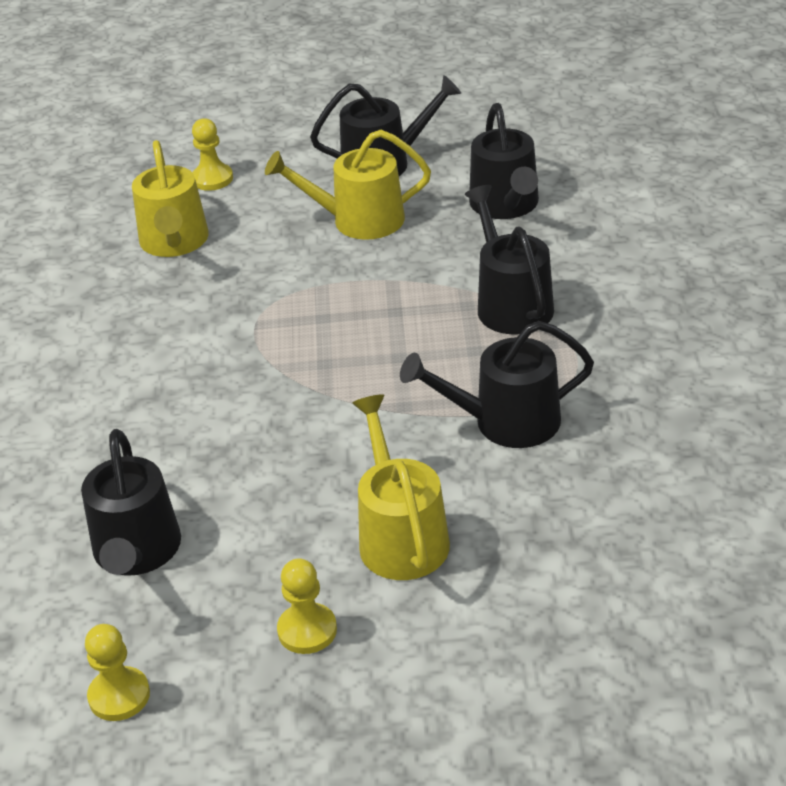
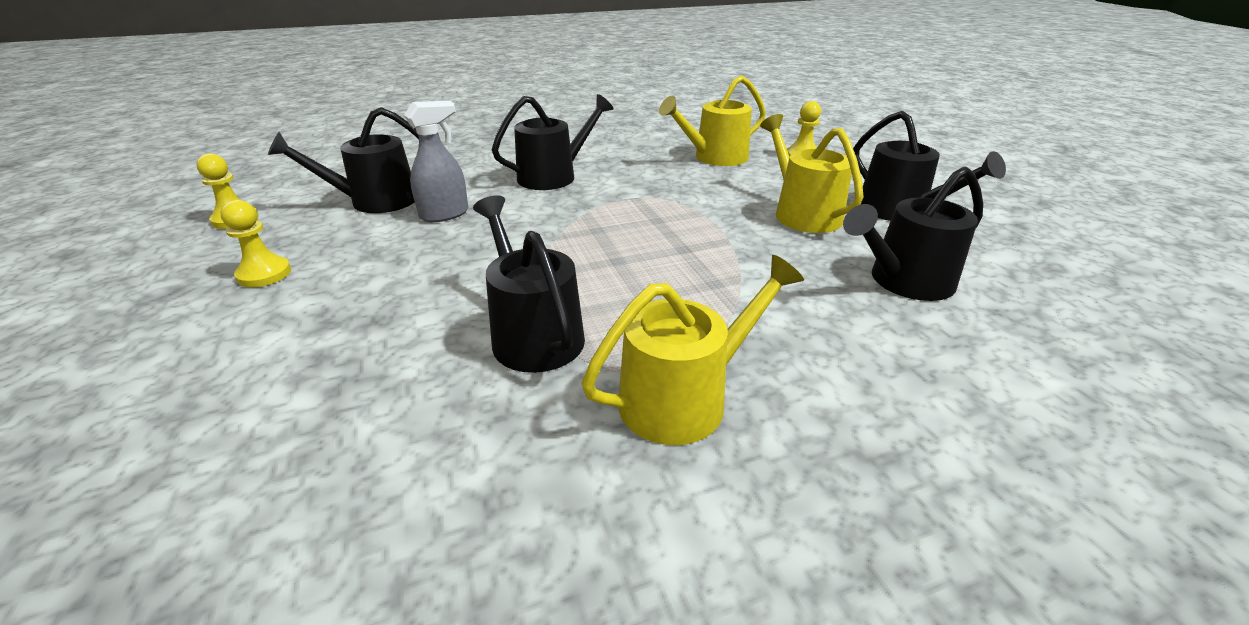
camera: 70 degrees right, 5 degrees down
yellow watering can [352,394,450,580] -> yellow watering can moved to [582,255,804,445]
black watering can [465,185,554,335] -> black watering can moved to [492,94,613,190]
none -> grey spray bottle [404,101,468,222]

